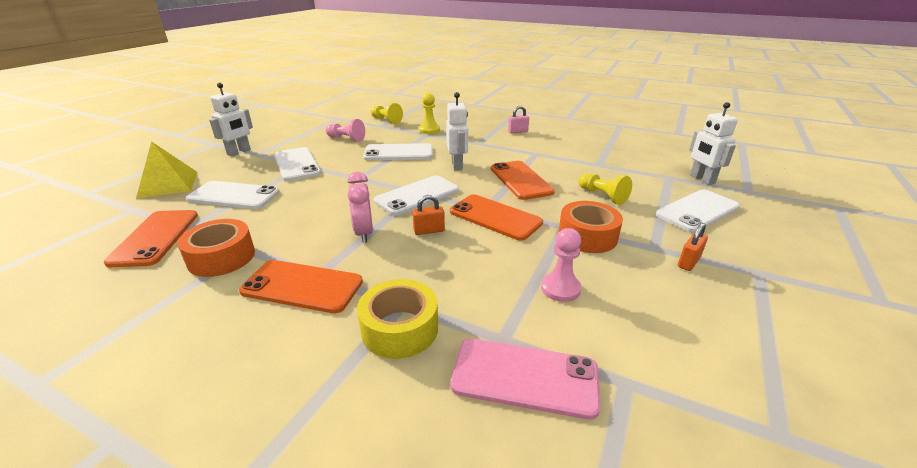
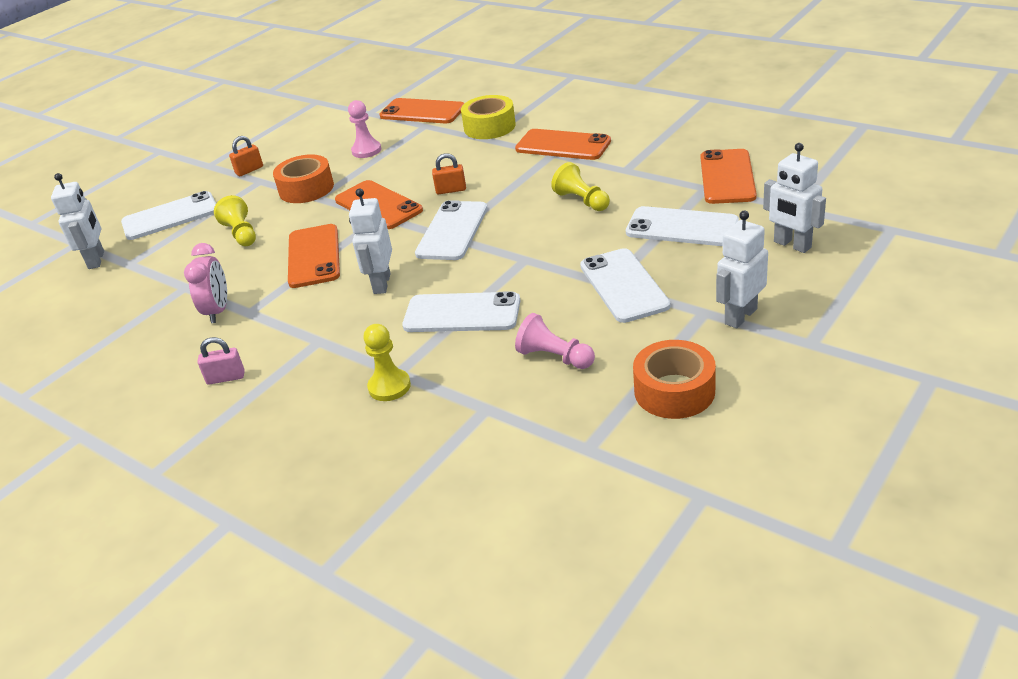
camera: 165 degrees left, 5 degrees up
yellow pyramid [136,141,197,198] -> white robot [763,143,826,253]
orange tape [177,219,255,277] -> orange tape moved to [633,340,716,419]
pink clock [347,172,373,243] -> pink clock moved to [184,243,227,323]
yellow pawn [371,103,403,124] -> yellow pawn moved to [551,162,610,211]
white phone [374,175,459,216] -> white phone turned 45 degrees counterclockwise [415,200,488,260]
pink phone [450,339,600,420] -> orange phone [379,98,465,123]

